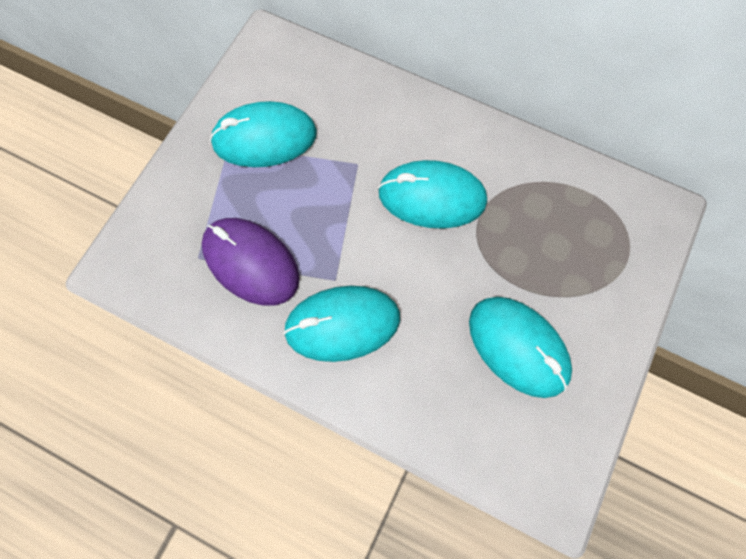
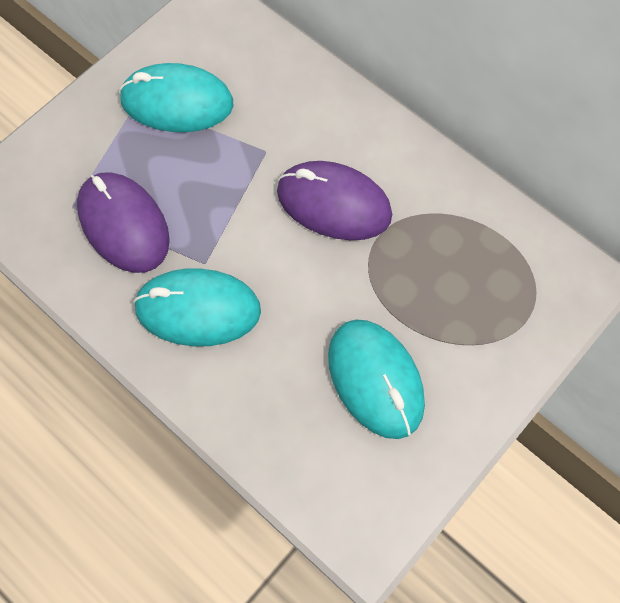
camera: 15 degrees right, 5 degrees down
turquoise mouse [378,160,487,229] -> purple mouse [277,161,392,240]

